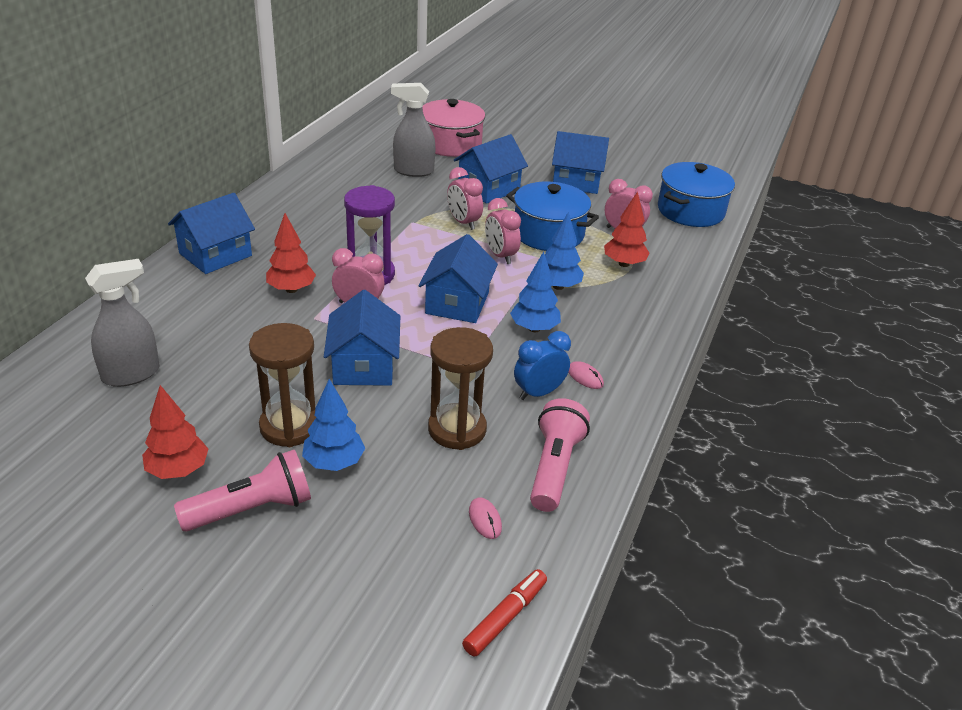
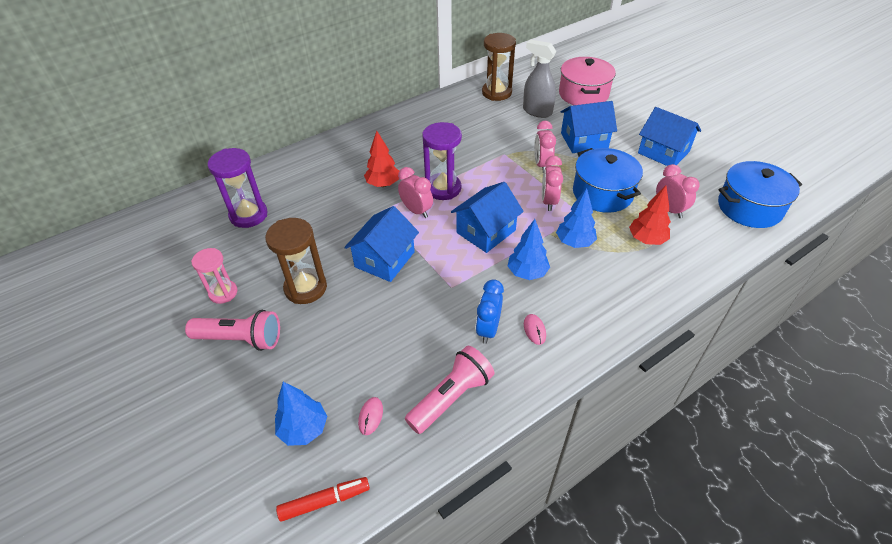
camera: 35 degrees right, 10 degrees up
grey spray bottle [85,259,160,387] -> purple hourglass [208,148,268,228]
red tree [142,385,208,479] -> pink hourglass [191,248,237,304]
blue house [168,193,255,274] -> none
blue tree [302,379,365,471] -> blue tree moved to [275,382,327,446]
brown hourglass [428,327,493,450] -> brown hourglass moved to [482,33,516,101]
blue clock [514,331,571,400] -> blue clock turned 75 degrees counterclockwise [476,279,504,344]

